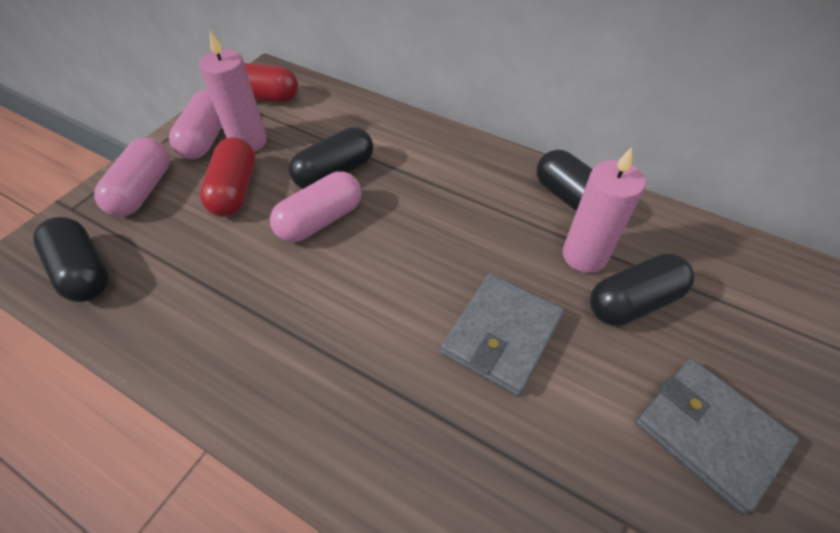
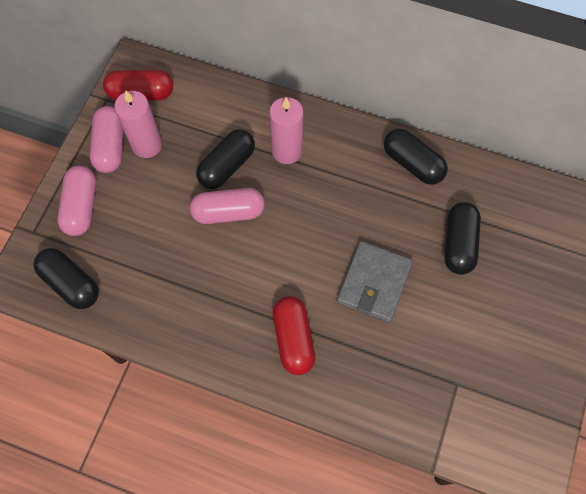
camera: 10 degrees left, 15 degrees up
red capsule [200,137,255,217] -> red capsule moved to [273,296,315,375]
pink capsule [270,171,362,242] -> pink capsule turned 45 degrees clockwise [190,188,265,224]
pink candle [563,147,645,273] -> pink candle moved to [269,97,303,164]
black capsule [590,253,695,326] -> black capsule turned 45 degrees counterclockwise [444,202,481,275]
grey wallet [635,359,799,515] -> none

